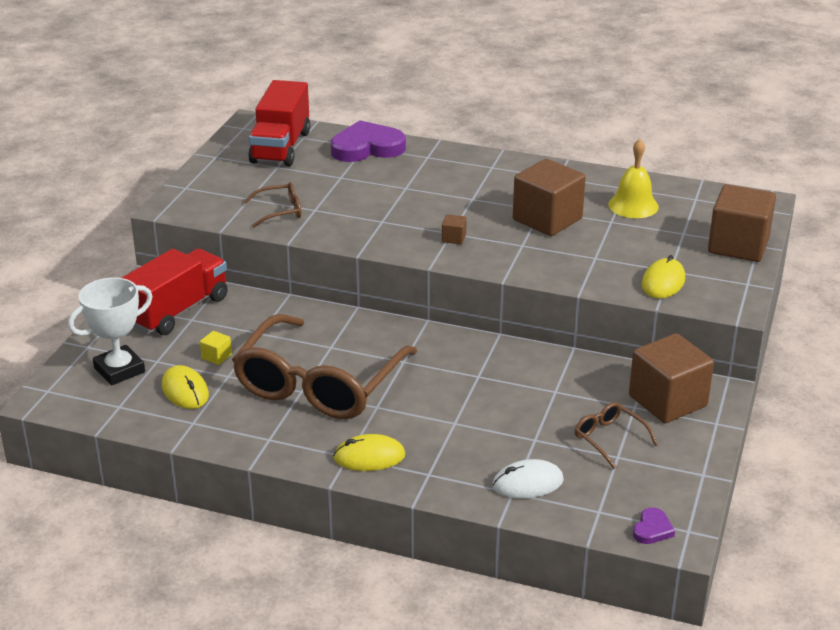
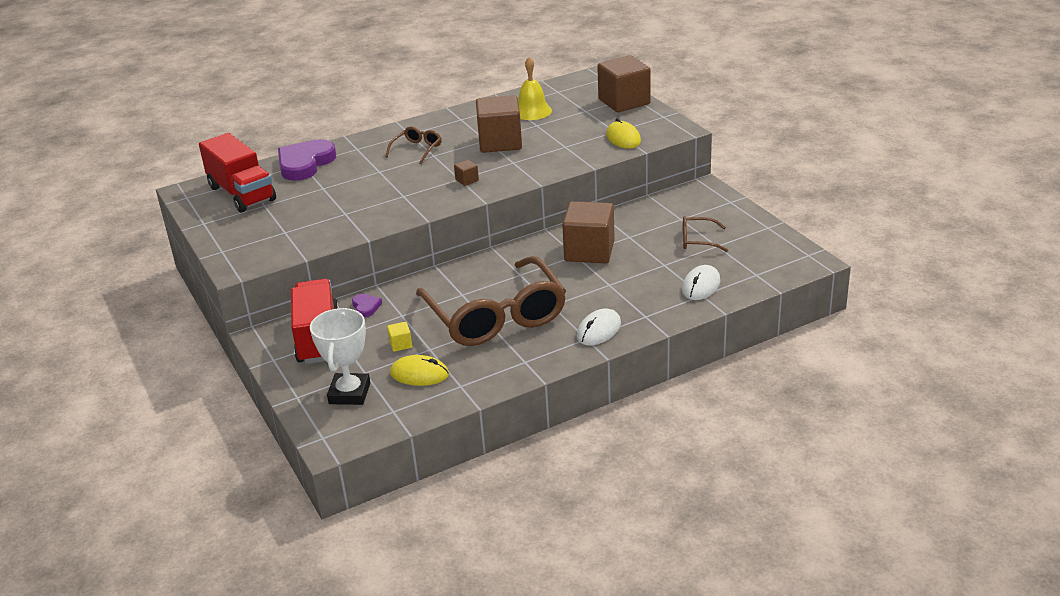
camera: 45 degrees left, 0 degrees up
brown glasses [244,182,301,228] -> brown glasses moved to [385,127,442,164]
yellow mouse [333,434,405,471] -> white mouse [577,308,621,345]
brown cube [629,333,714,423] -> brown cube moved to [562,201,615,263]
purple heart [633,507,675,544] -> purple heart moved to [352,294,382,317]

